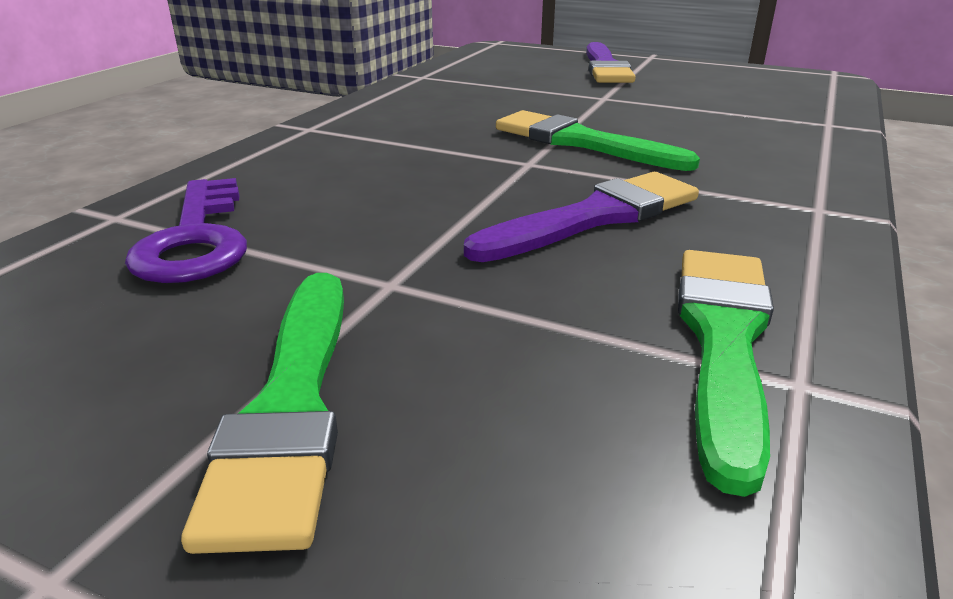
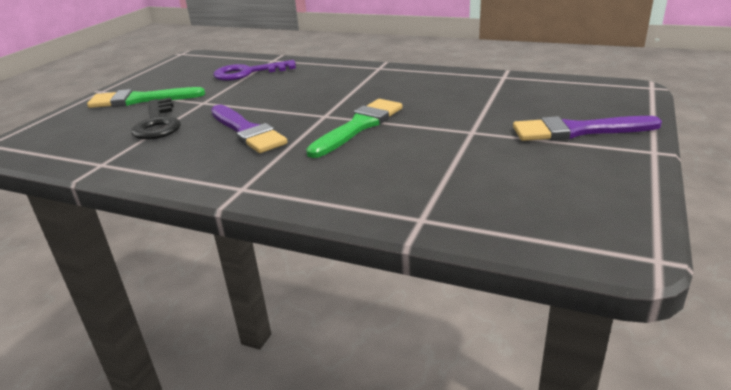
camera: 90 degrees right, 0 degrees up
green brush [678,250,774,497] -> none
none -> black key [131,98,181,140]

